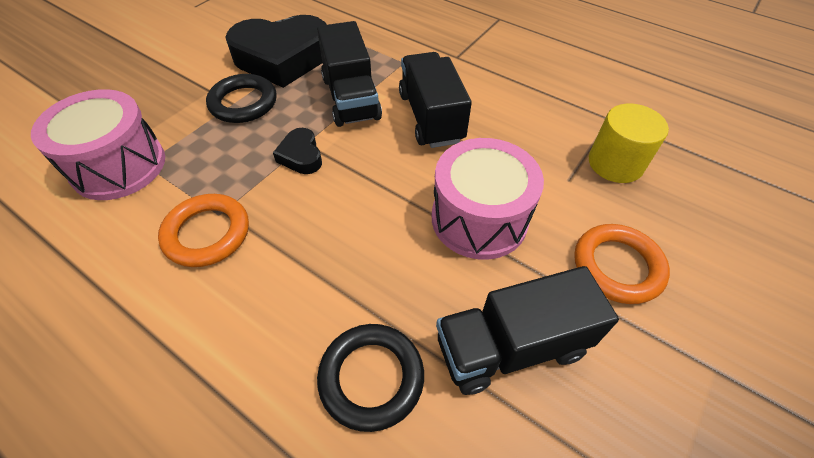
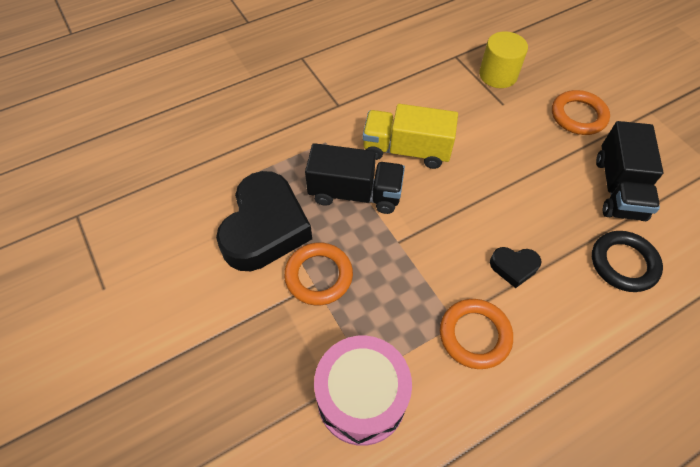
camera: 65 degrees left, 5 degrees up
black ring [206,74,277,123] -> orange ring [284,242,353,305]
black heart [273,128,322,174] -> black heart moved to [490,247,542,288]
black truck [399,52,472,148] -> yellow truck [363,104,458,169]
pink drum [432,138,544,260] -> none

